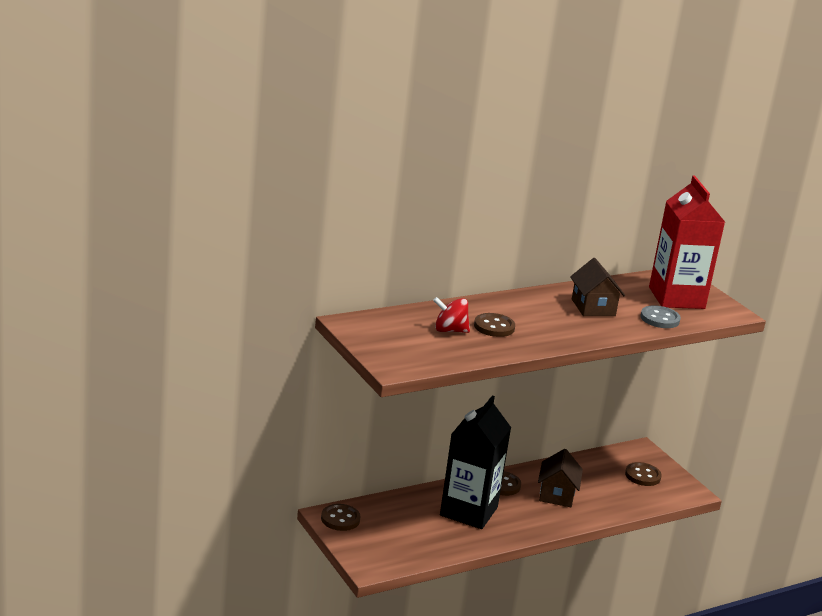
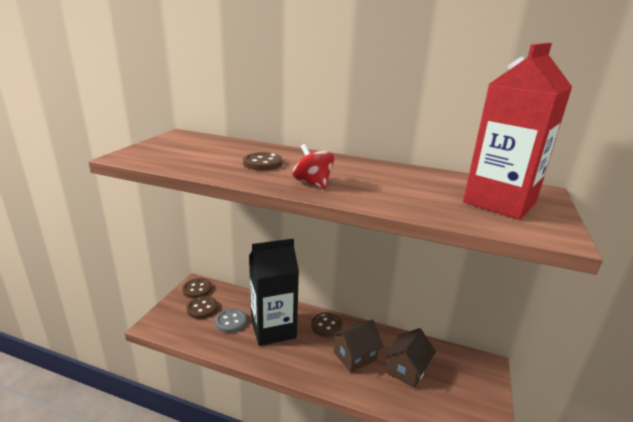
camera: 50 degrees right, 0 degrees up
red spinning top [433,297,470,333] -> red spinning top moved to [292,144,334,189]
brown house [570,258,625,316] -> brown house moved to [383,328,436,388]
brown button [625,462,662,486] -> brown button moved to [186,296,218,319]
grey button [640,305,681,328] -> grey button moved to [215,308,247,333]

